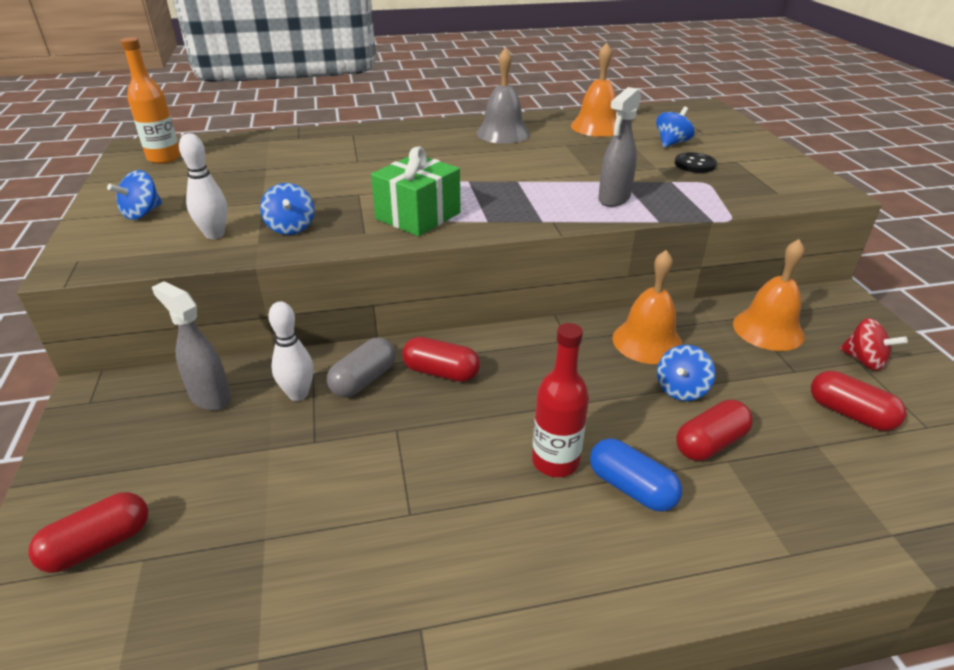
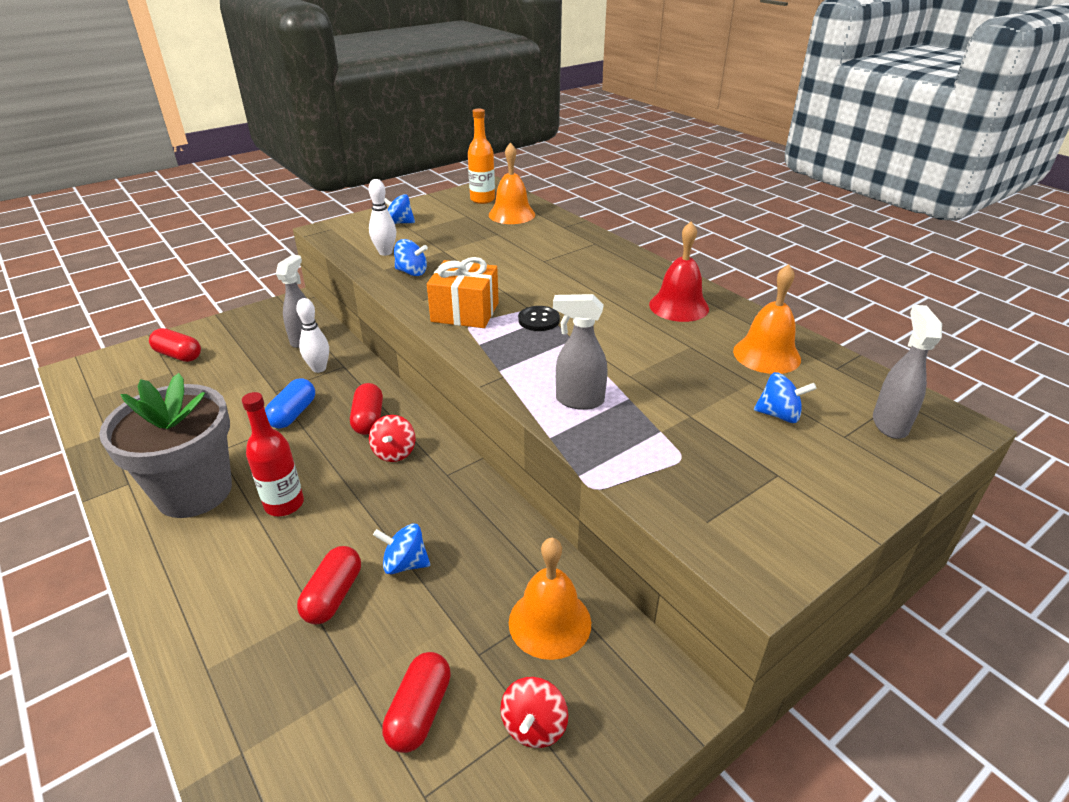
camera: 65 degrees right, 0 degrees up
blue spinning top [260,183,314,235] -> blue spinning top turned 120 degrees counterclockwise [394,239,428,276]
grey capsule [327,337,396,397] -> none
green gift [371,146,460,236] -> orange gift [427,257,499,328]
grey bell [477,47,530,144] -> red bell [649,222,709,322]
blue capsule [590,438,682,512] -> blue capsule moved to [265,378,315,429]
orange bell [612,250,683,364] -> orange bell moved to [489,142,535,224]
black button [675,152,717,173] -> black button moved to [518,306,560,331]
red capsule [676,399,753,461] -> red capsule turned 75 degrees clockwise [297,546,361,625]
none -> grey flower pot [99,373,232,518]
none -> red spinning top [369,415,416,462]
none -> grey spray bottle [873,305,942,439]

